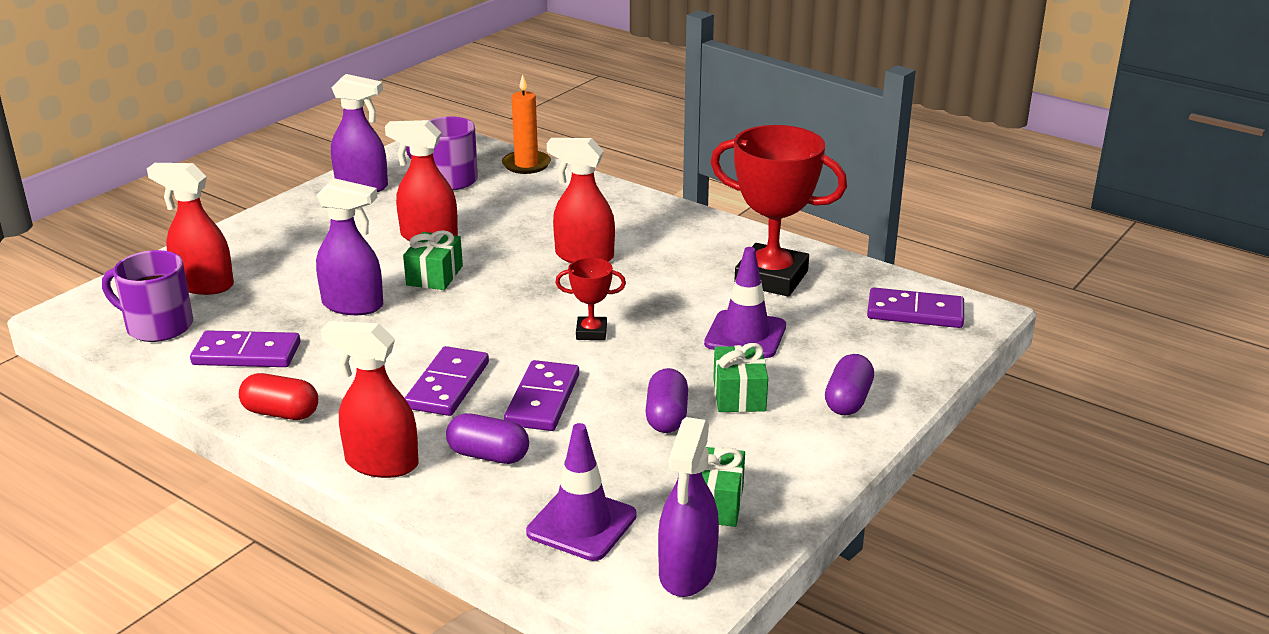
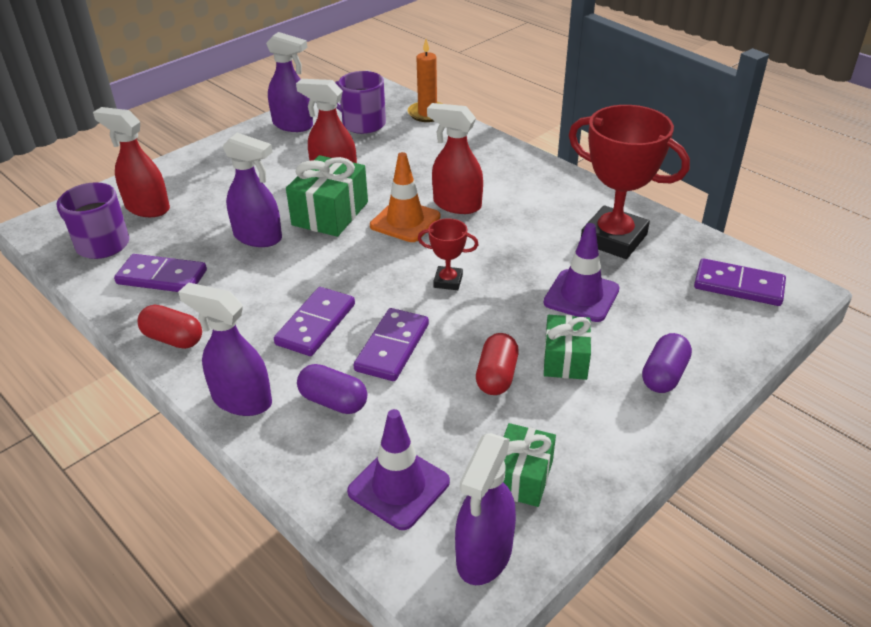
camera: 10 degrees right, 10 degrees up
red spray bottle [321,321,419,478] -> purple spray bottle [178,282,272,416]
green gift [403,230,463,290] -> green gift [286,155,368,237], size x1.53
purple capsule [645,368,688,433] -> red capsule [476,333,519,395]
none -> orange traffic cone [370,152,441,242]

